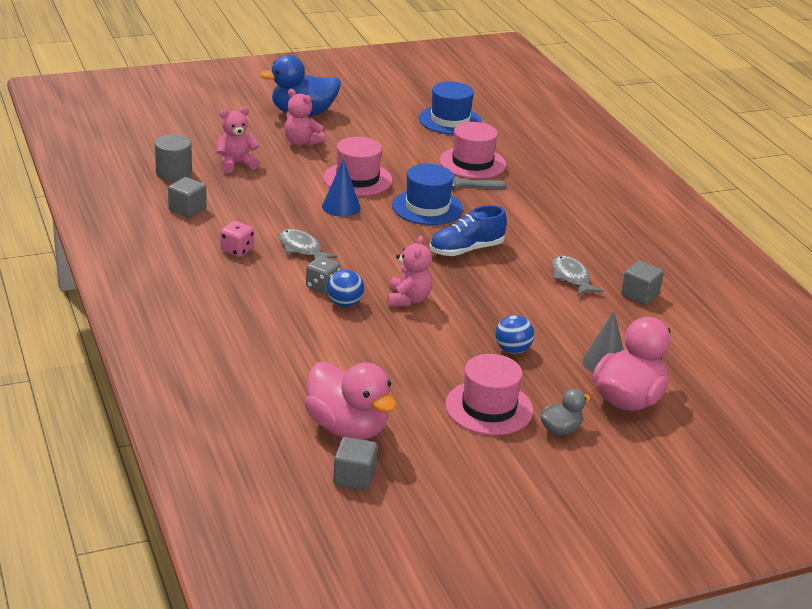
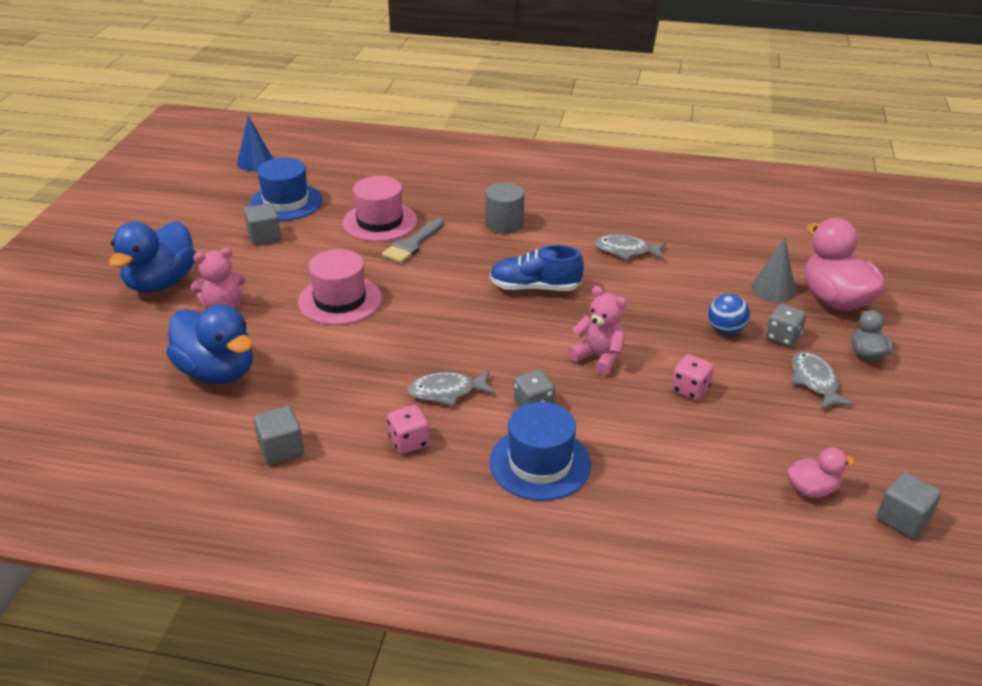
camera: 55 degrees left, 5 degrees up
grey cylinder [155,134,192,181] -> grey cylinder moved to [486,183,525,234]
pink teddy bear [217,107,259,173] -> blue duck [166,304,253,384]
pink duck [305,362,397,440] -> pink duck [787,448,855,498], size x0.51
blue cone [322,159,361,217] -> blue cone moved to [237,115,273,171]
blue ball [327,270,364,307] -> none
blue hat [392,164,463,225] -> blue hat moved to [489,402,591,501]
blue shoe [429,205,507,256] -> blue shoe turned 90 degrees clockwise [490,245,584,291]
pink hat [445,354,533,435] -> grey fish [792,351,855,410]
grey cube [621,261,664,305] -> grey cube moved to [244,203,281,245]
none -> pink dice [671,354,714,401]
none -> grey dice [766,304,806,347]

